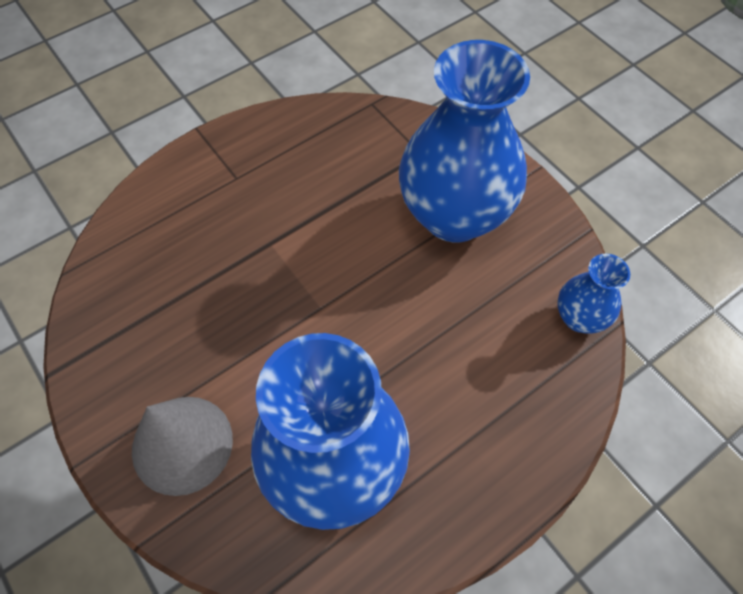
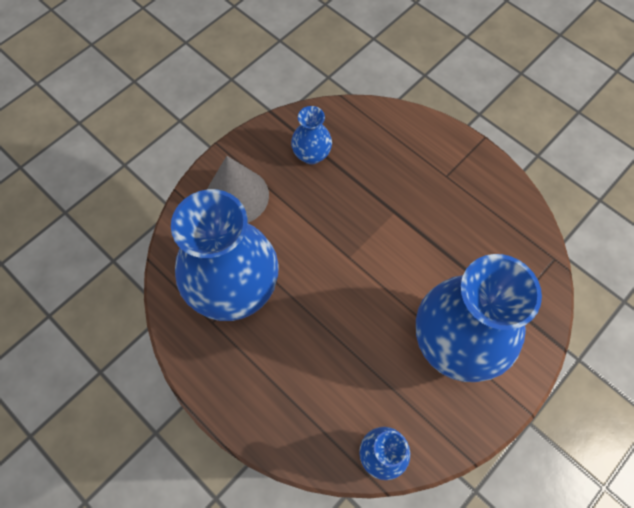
camera: 80 degrees right, 5 degrees up
none -> blue vase [291,106,332,164]

